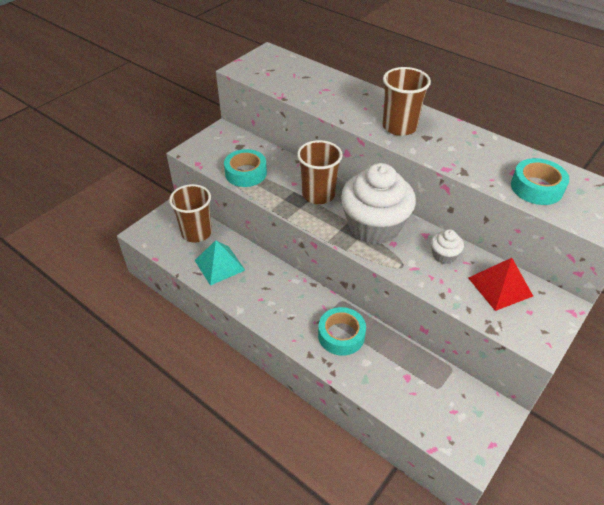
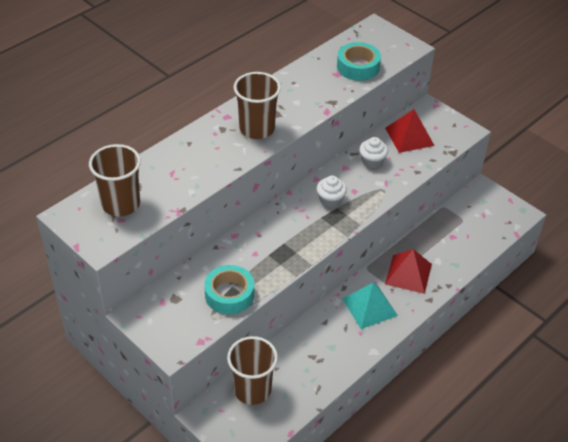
camera: 85 degrees left, 0 degrees up
turquoise pyramid [195,240,245,286] -> turquoise pyramid moved to [343,282,398,329]
brown cup [297,140,343,204] -> brown cup moved to [89,144,141,217]
turquoise tape [318,307,366,356] -> red pyramid [385,249,432,294]
white cupcake [341,163,416,245] -> white cupcake [317,176,347,208], size x0.43

